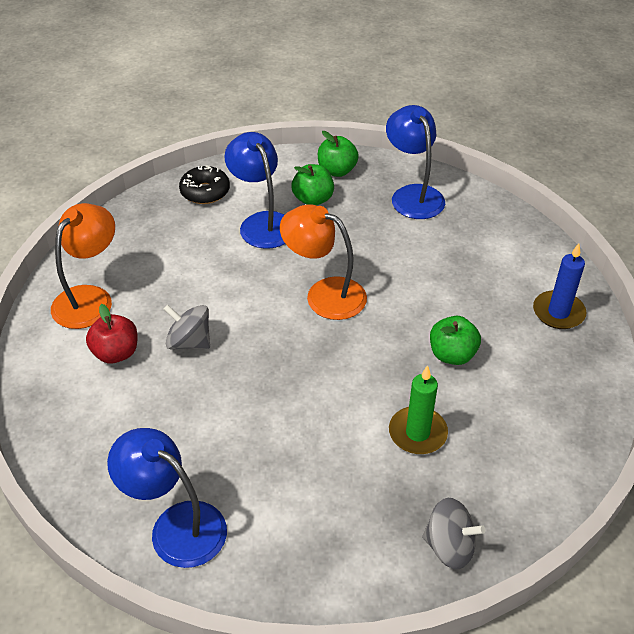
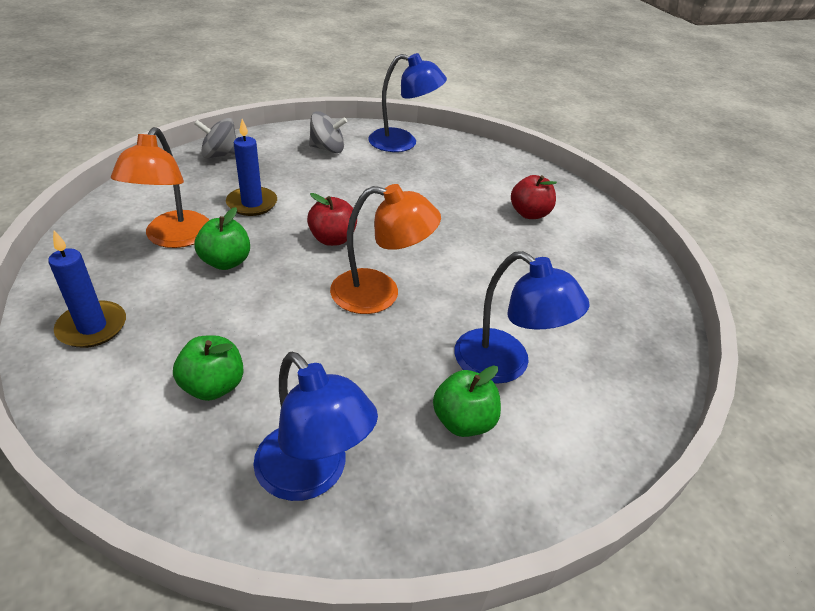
camera: 155 degrees right, 5 degrees down
orange lamp [51,203,115,329] -> orange lamp moved to [111,127,209,248]
grey spinning top [164,305,210,349] -> grey spinning top moved to [309,111,347,153]
black donut [179,166,230,204] -> none
green apple [318,131,359,177] -> green apple moved to [173,335,244,401]
green candle [389,365,448,454] -> blue candle [226,119,277,216]
none -> red apple [307,193,357,246]

